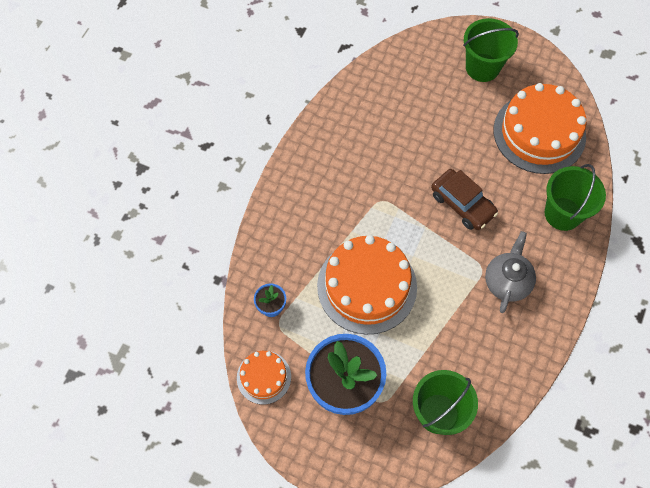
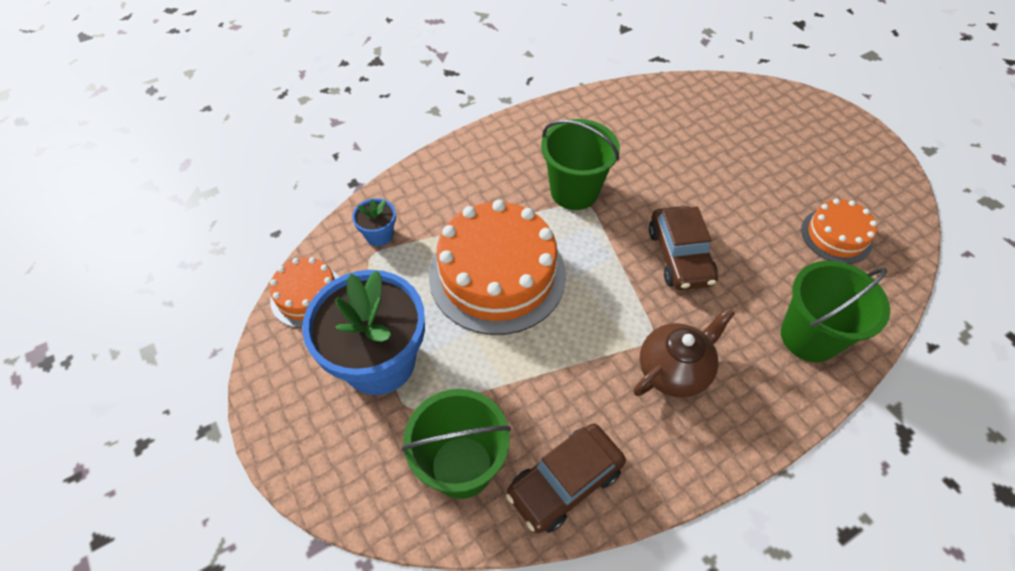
camera: 35 degrees right, 10 degrees down
green bucket [463,18,519,82] -> green bucket moved to [541,119,620,210]
grey teapot [485,231,536,313] -> brown teapot [633,307,735,398]
orange cake [494,83,586,174] -> orange cake [801,199,877,264], size x0.52
none -> brown car [506,423,626,533]

